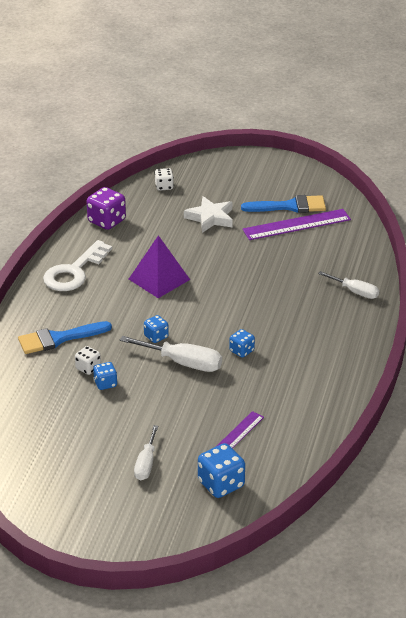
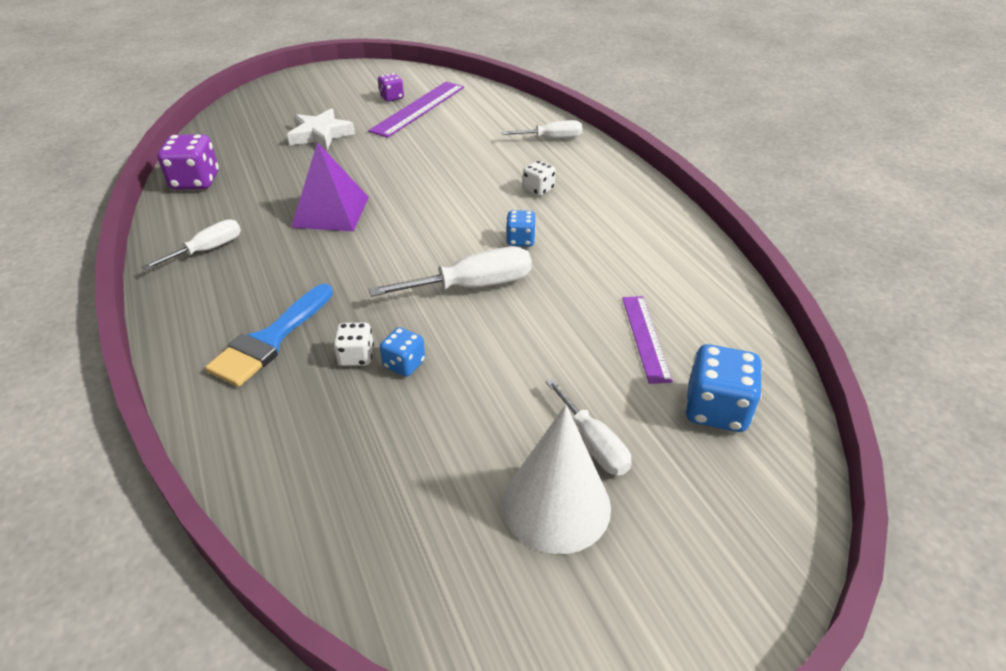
camera: 40 degrees left, 5 degrees up
white key [43,240,112,291] -> white screwdriver [142,219,241,270]
blue dice [144,315,169,343] -> none
white dice [155,168,174,191] -> white dice moved to [523,160,556,196]
blue brush [241,195,326,213] -> purple dice [378,73,404,102]
none -> white cone [503,405,611,554]

